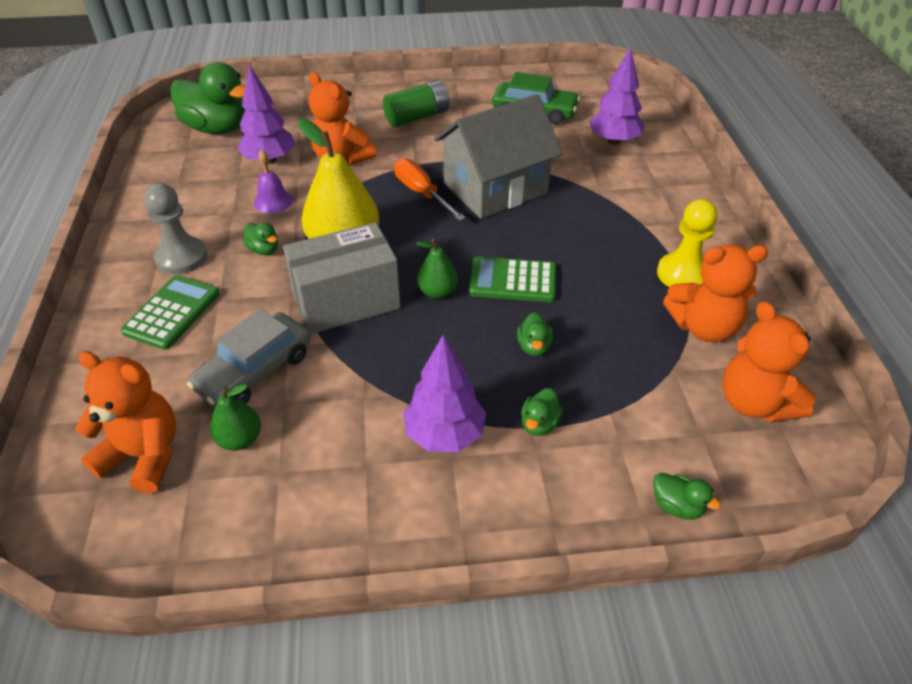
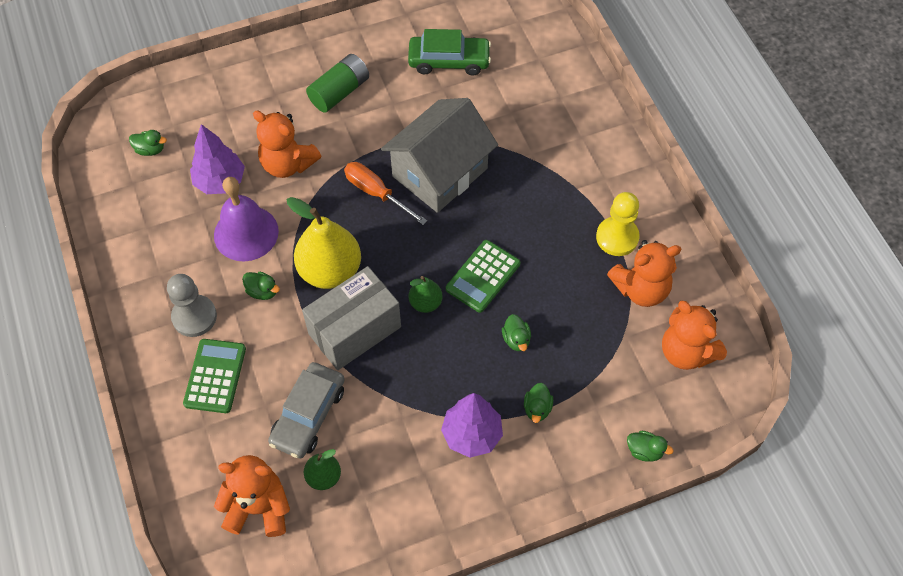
camera: 15 degrees left, 15 degrees up
green duck [170,62,245,134] -> green duck [129,130,167,156], size x0.43
purple bell [254,150,293,213] -> purple bell [214,177,279,261], size x1.81
green calculator [469,257,556,302] -> green calculator turned 45 degrees counterclockwise [446,240,520,313]
purple tree [589,47,644,145] -> none

